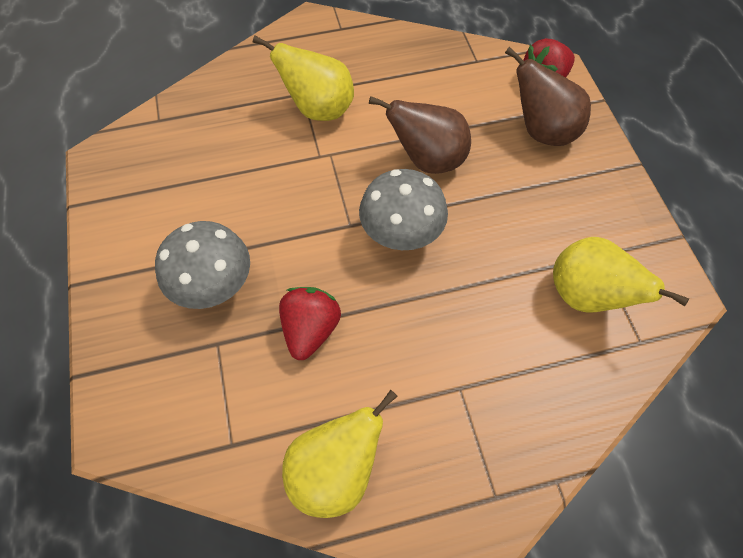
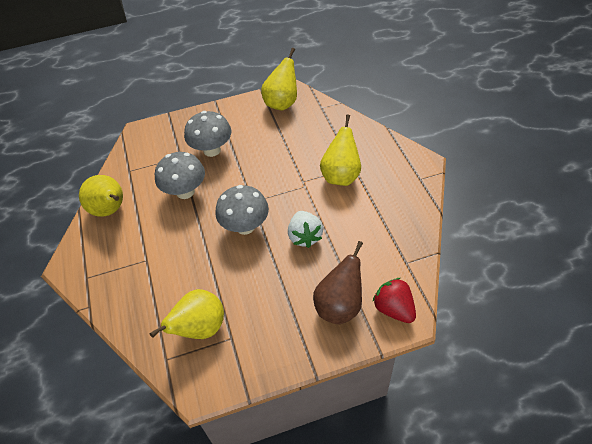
camera: 90 degrees right, 10 degrees down
red strawberry [279,287,341,360] -> grey mushroom [155,152,205,199]
brown pear [369,96,471,174] -> white strawberry [288,211,323,248]
none -> yellow pear [261,48,297,110]

